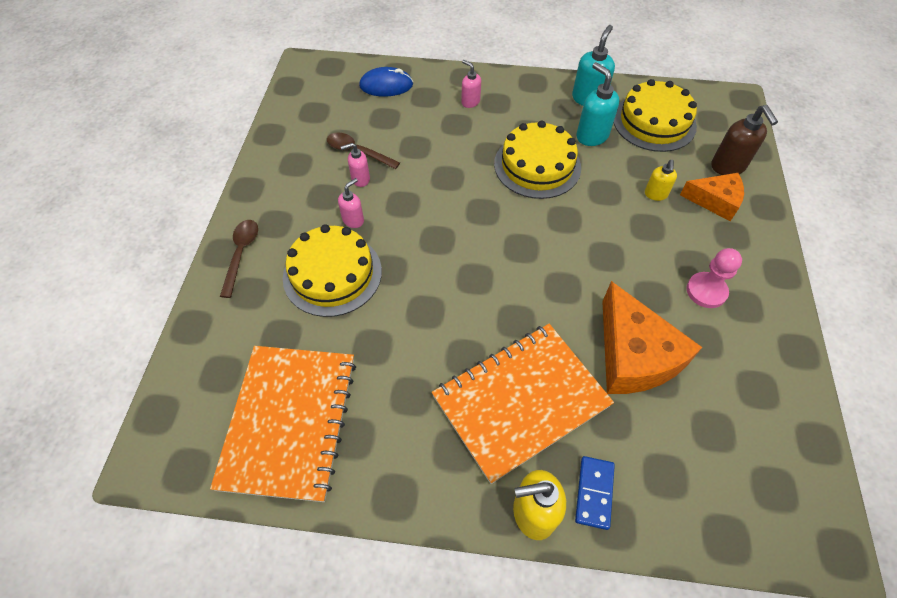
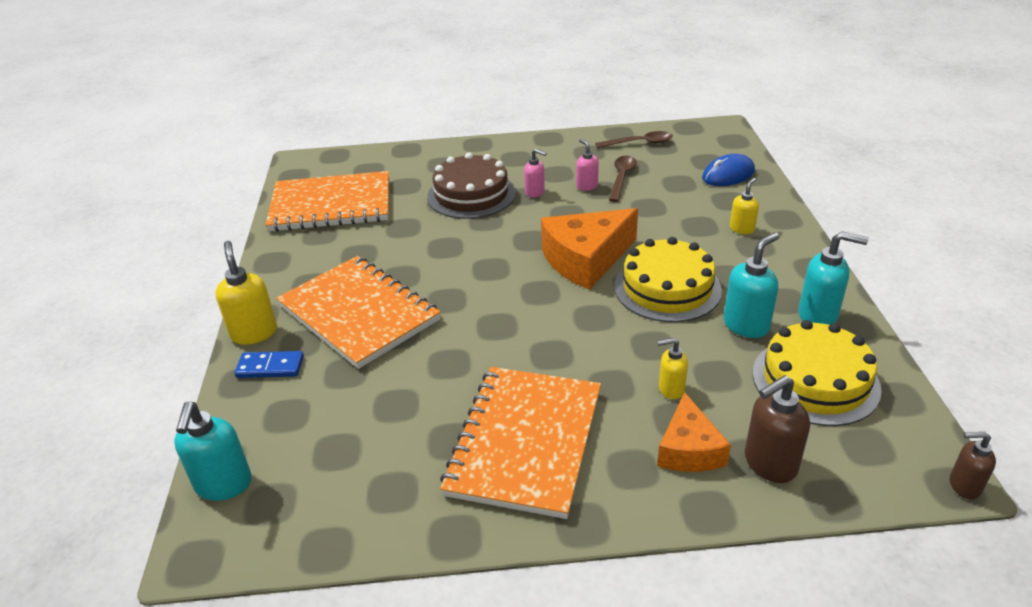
camera: 80 degrees right, 20 degrees down
brown spoon [220,220,258,298] -> brown spoon moved to [595,131,673,148]
yellow cake [283,224,382,317] -> brown cake [427,152,516,219]
blue mouse [359,67,413,97] -> blue mouse turned 75 degrees clockwise [702,154,755,186]
pink soap dispenser [461,60,481,108] -> yellow soap dispenser [730,178,759,234]
orange cheese [602,281,702,394] -> orange cheese moved to [541,208,638,290]
pink pawn [686,248,742,308] -> orange notebook [440,367,601,519]
none -> turquoise soap dispenser [174,402,252,501]
none -> brown soap dispenser [950,432,996,499]

